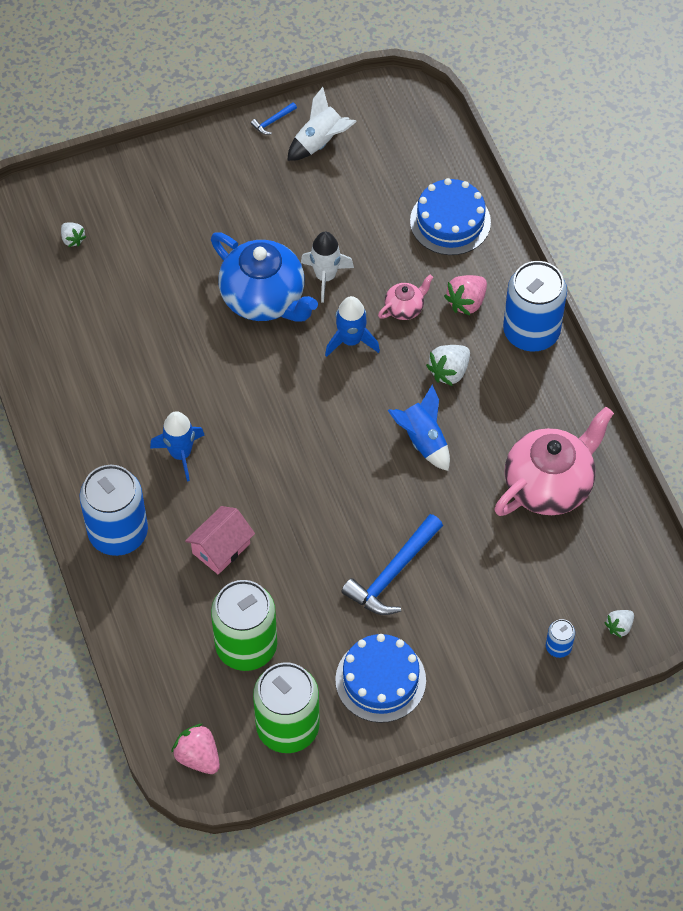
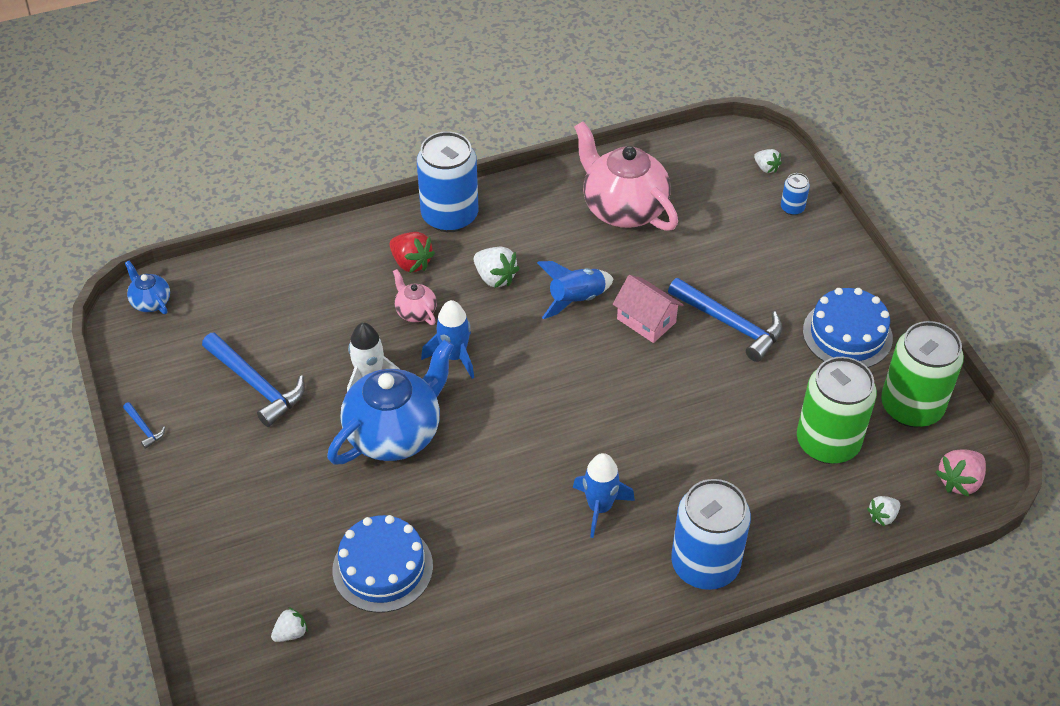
camera: 90 degrees left, 10 degrees down
pink house [185,506,255,575] -> pink house moved to [613,275,683,343]
white rocket [287,87,357,161] -> none
blue cake [410,178,491,255] -> blue cake moved to [332,515,433,613]
pink strawberry [444,275,487,315] -> red strawberry [389,232,435,273]
none -> blue teapot [125,261,170,314]
none -> blue hammer [202,332,305,427]
none -> white strawberry [867,496,900,526]

